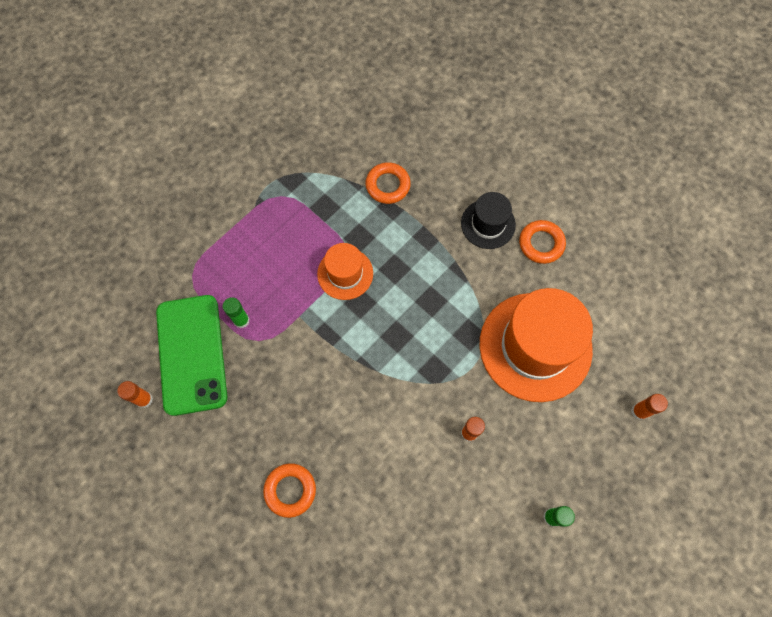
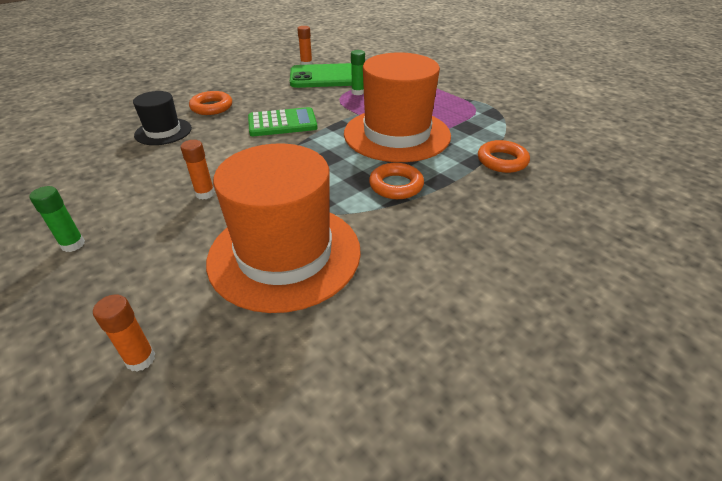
camera: 95 degrees right, 30 degrees down
orange hat [317,243,373,300] -> orange hat [344,52,451,162], size x1.94
black hat [461,192,516,249] -> black hat moved to [133,91,192,145]
orange ring [519,220,566,264] -> orange ring moved to [369,163,424,199]
none -> green calculator [248,107,317,136]

